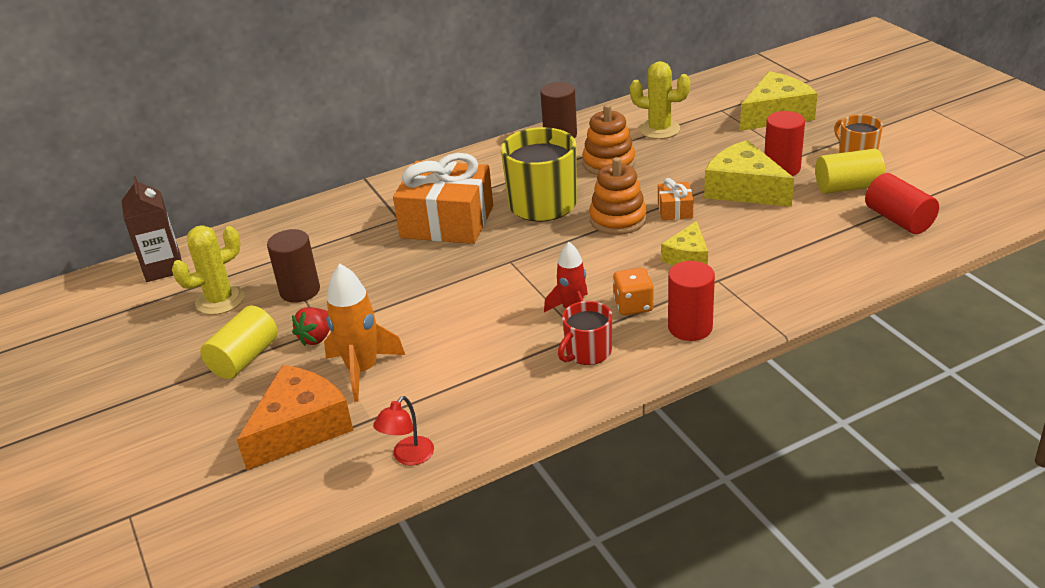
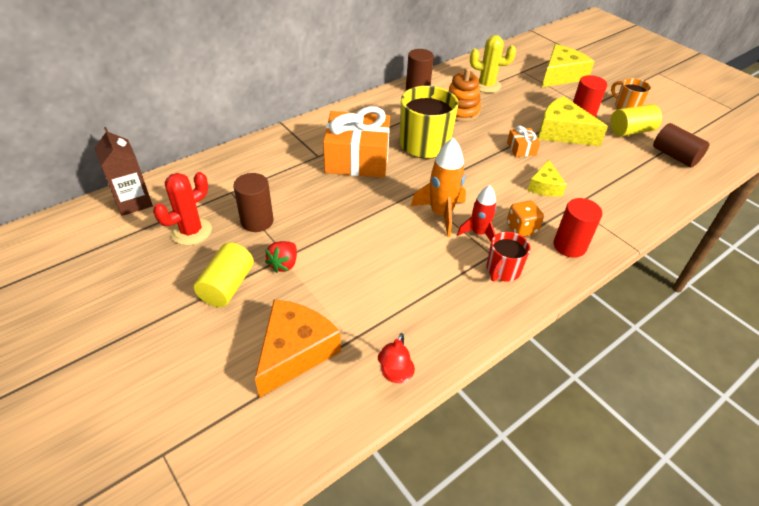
camera: 15 degrees left, 10 degrees up
yellow cactus [172,225,245,315] -> red cactus [153,172,212,245]
orange rocket [324,264,405,402] -> orange rocket moved to [410,138,466,237]
orange stacking toy [589,157,647,235] -> none
red cylinder [865,173,939,234] -> brown cylinder [653,123,710,167]

